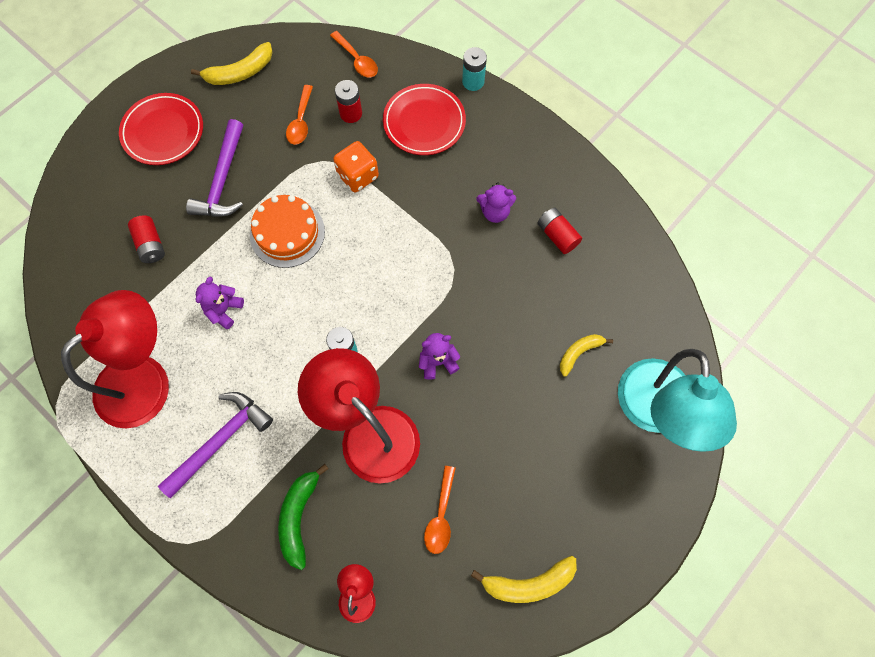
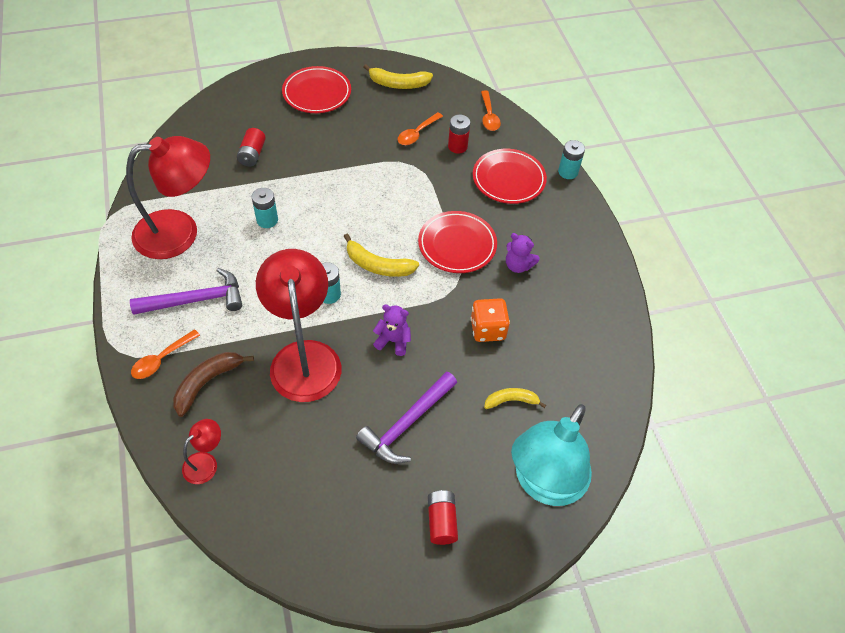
camera: 30 degrees right, 15 degrees down
purple hammer [186,119,243,217] -> purple hammer moved to [356,371,457,464]
purple teddy bear [195,276,244,329] -> turquoise battery [252,188,278,228]
orange cake [250,195,325,268] -> none
green banana [278,464,329,570] -> brown banana [173,352,254,417]
orange dice [333,141,379,192] -> orange dice moved to [471,298,510,342]
orange spoon [424,466,456,554] -> orange spoon moved to [131,329,200,379]
yellow banana [471,556,577,603] -> yellow banana moved to [344,234,419,277]
red battery [538,208,582,254] -> red battery moved to [428,490,458,545]
none -> red plate [418,211,497,273]

